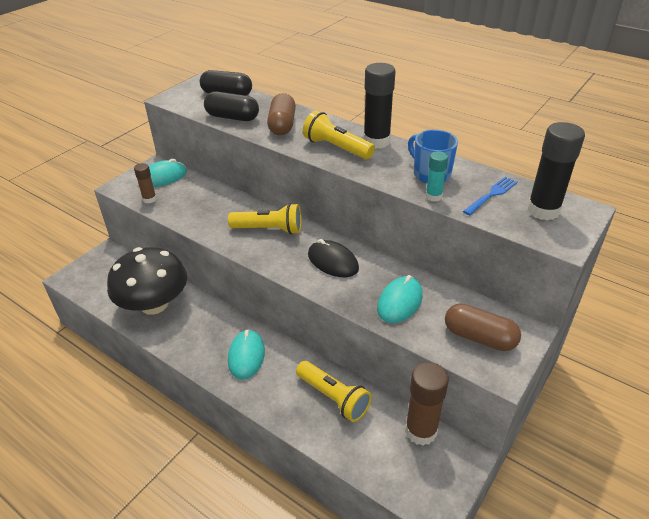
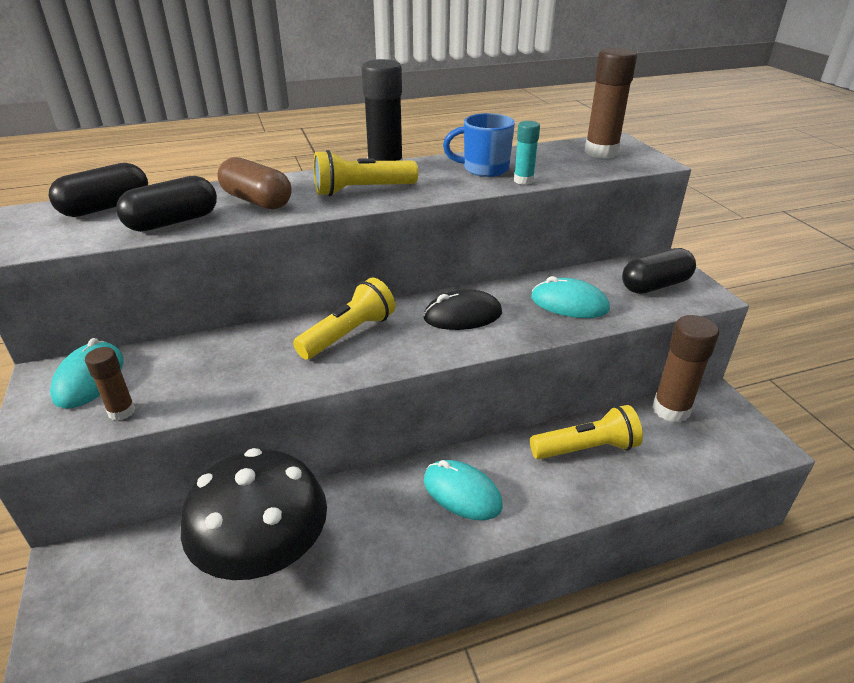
camera: 55 degrees left, 5 degrees down
turquoise mouse [377,275,423,323] -> turquoise mouse turned 45 degrees counterclockwise [531,276,610,318]
brown capsule [445,303,521,351] -> black capsule [622,248,696,294]
blue fork [463,177,518,215] -> none
black glue stick [527,122,585,221] -> brown glue stick [585,48,637,159]

